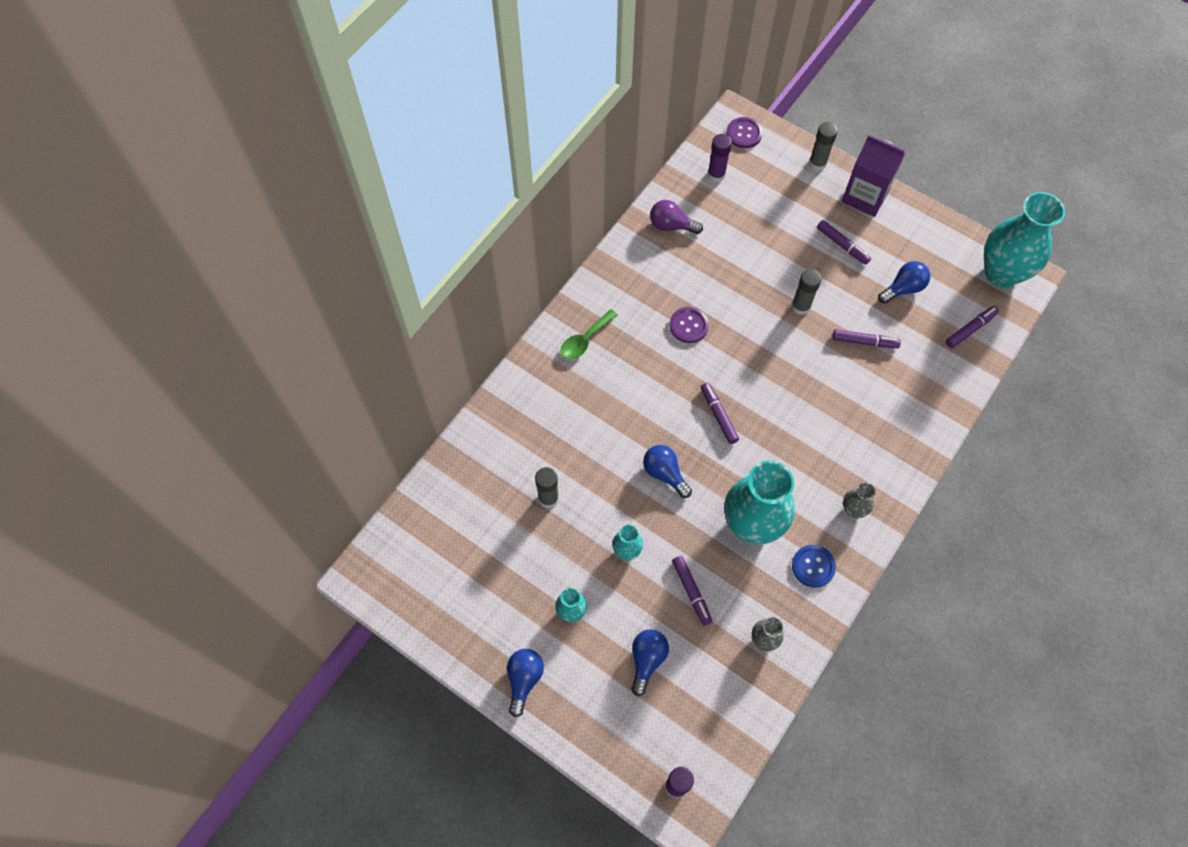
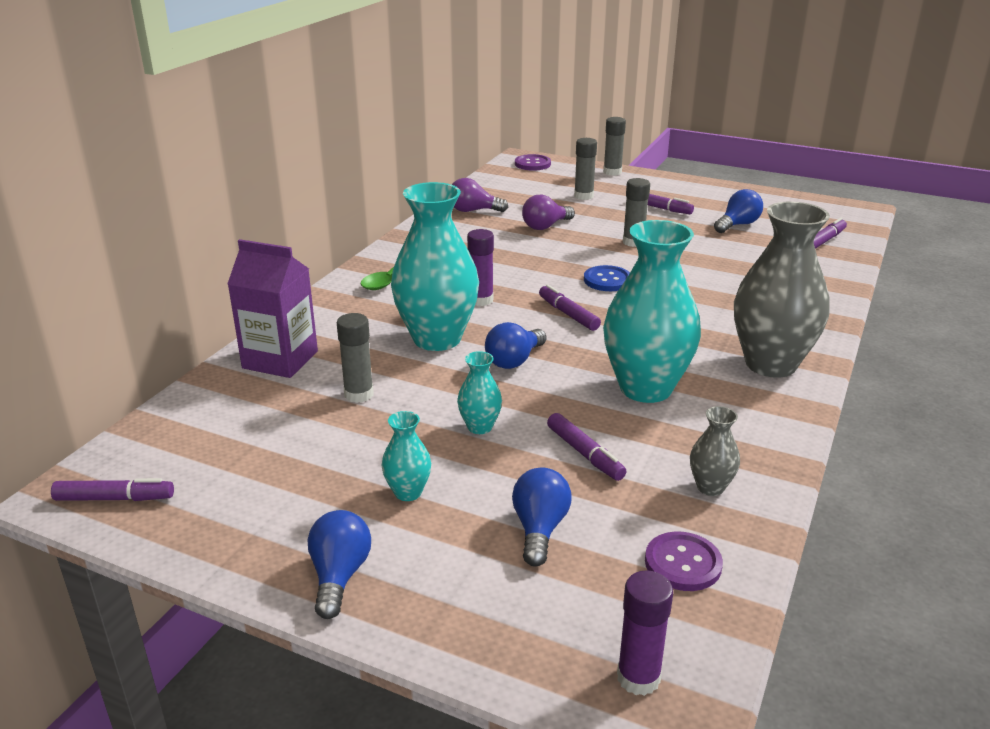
camera: 10 degrees left, 35 degrees down
blue light bulb [643,445,692,498] -> blue light bulb turned 90 degrees counterclockwise [485,322,546,369]
purple button [670,307,709,343] -> purple button moved to [645,532,723,591]
purple glue stick [708,134,732,182] -> purple glue stick moved to [467,229,494,306]
blue button [792,545,836,588] -> blue button moved to [584,265,630,291]
purple marker [833,329,901,348] -> purple marker moved to [51,478,174,501]
purple carton [842,135,906,217] -> purple carton moved to [227,239,318,378]
grey vase [843,482,876,518] -> grey vase [734,202,830,378], size x2.24
turquoise vase [984,192,1065,288] -> turquoise vase moved to [391,182,479,351]
none -> purple light bulb [522,195,575,230]
none -> grey glue stick [574,138,597,200]

